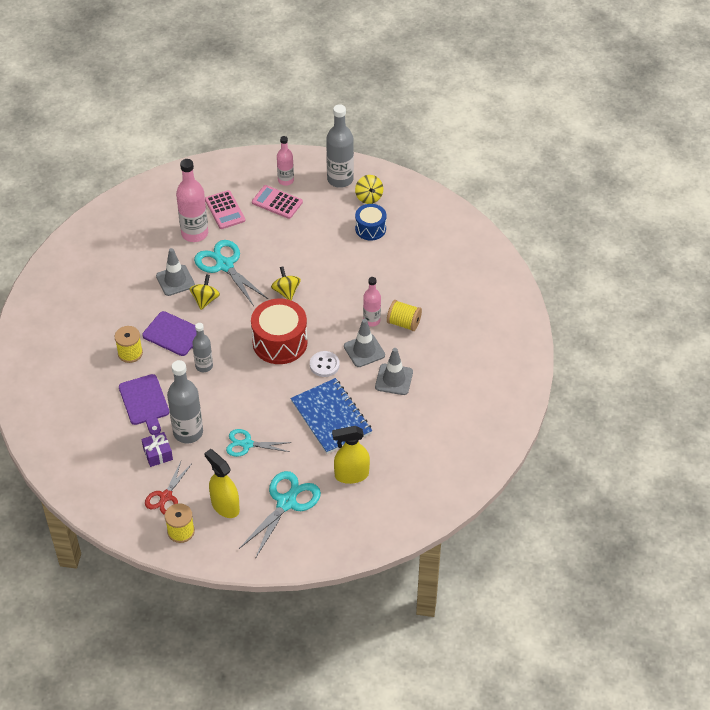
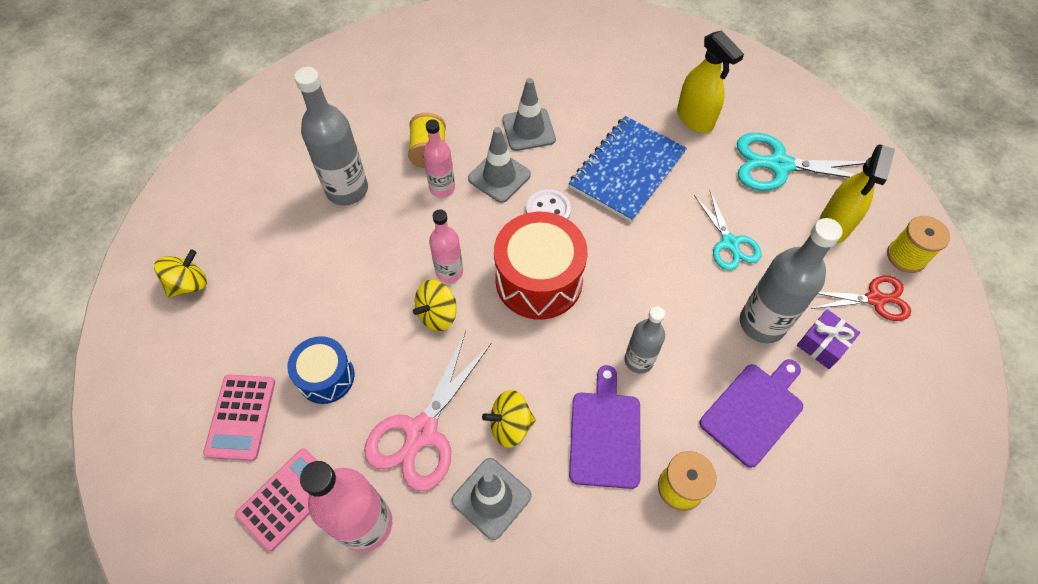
camera: 115 degrees left, 10 degrees up
turquoise scissors [194,240,268,306] -> pink scissors [364,331,492,491]
pink bottle [277,136,294,186] -> pink bottle moved to [429,209,463,283]
grey bottle [326,104,354,188] -> grey bottle moved to [294,67,368,206]
blue drum [355,204,386,240] -> blue drum moved to [287,336,354,404]

